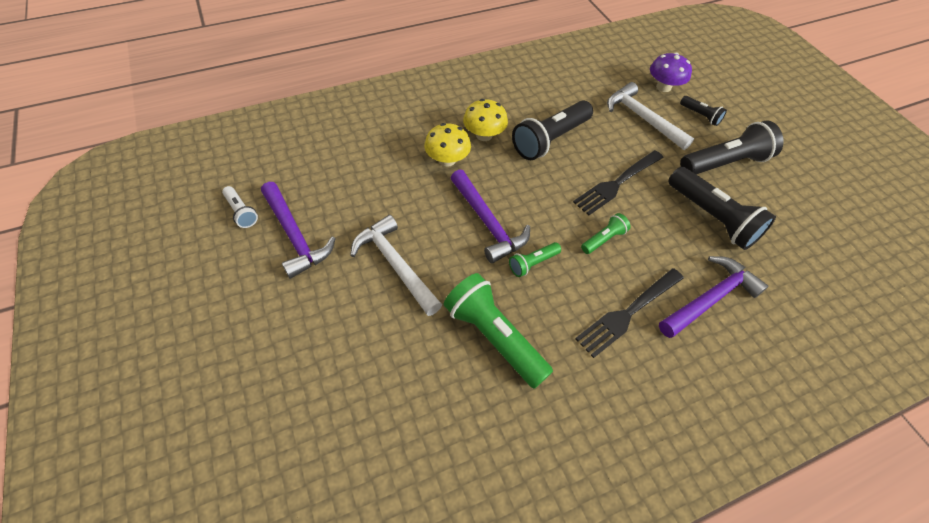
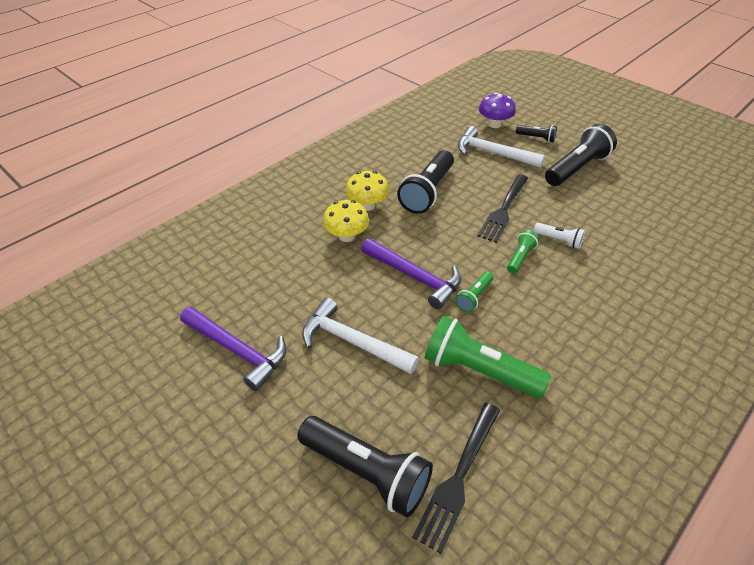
camera: 20 degrees left, 10 degrees down
white flashlight [222,186,258,228] -> white flashlight moved to [534,223,585,249]
black fork [575,268,684,358] -> black fork moved to [412,403,500,554]
purple hammer [659,256,768,338] -> none
black flashlight [668,167,776,250] -> black flashlight moved to [297,416,433,518]

